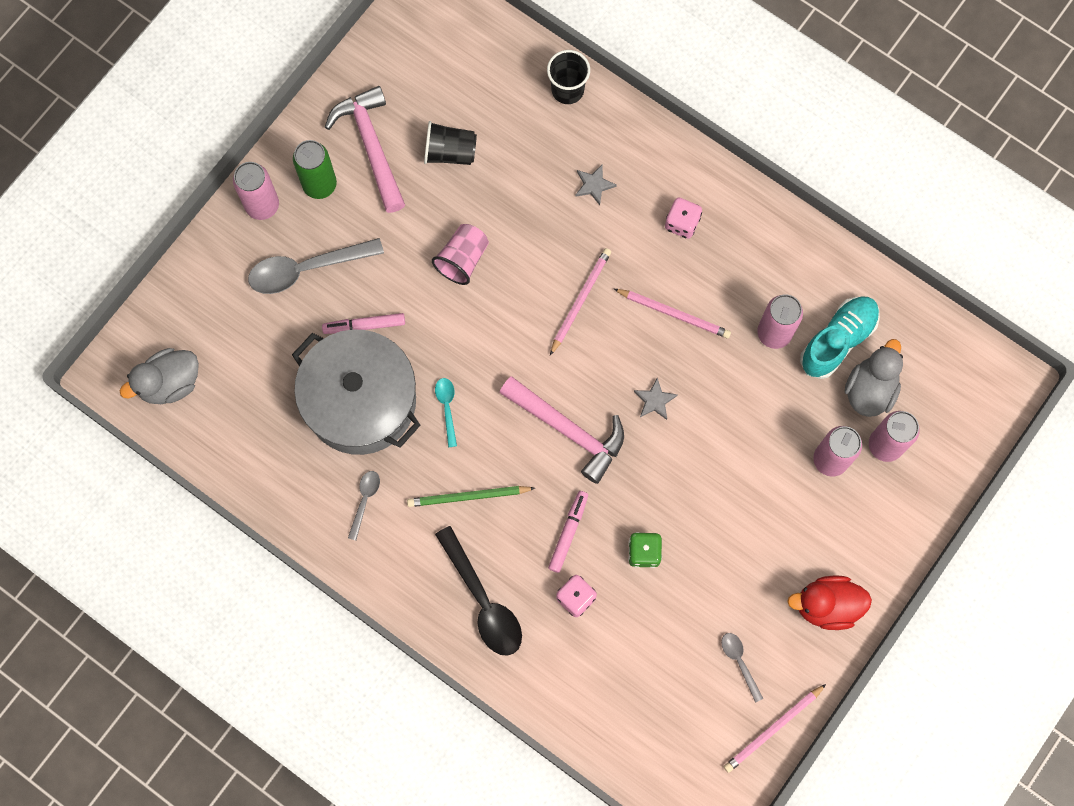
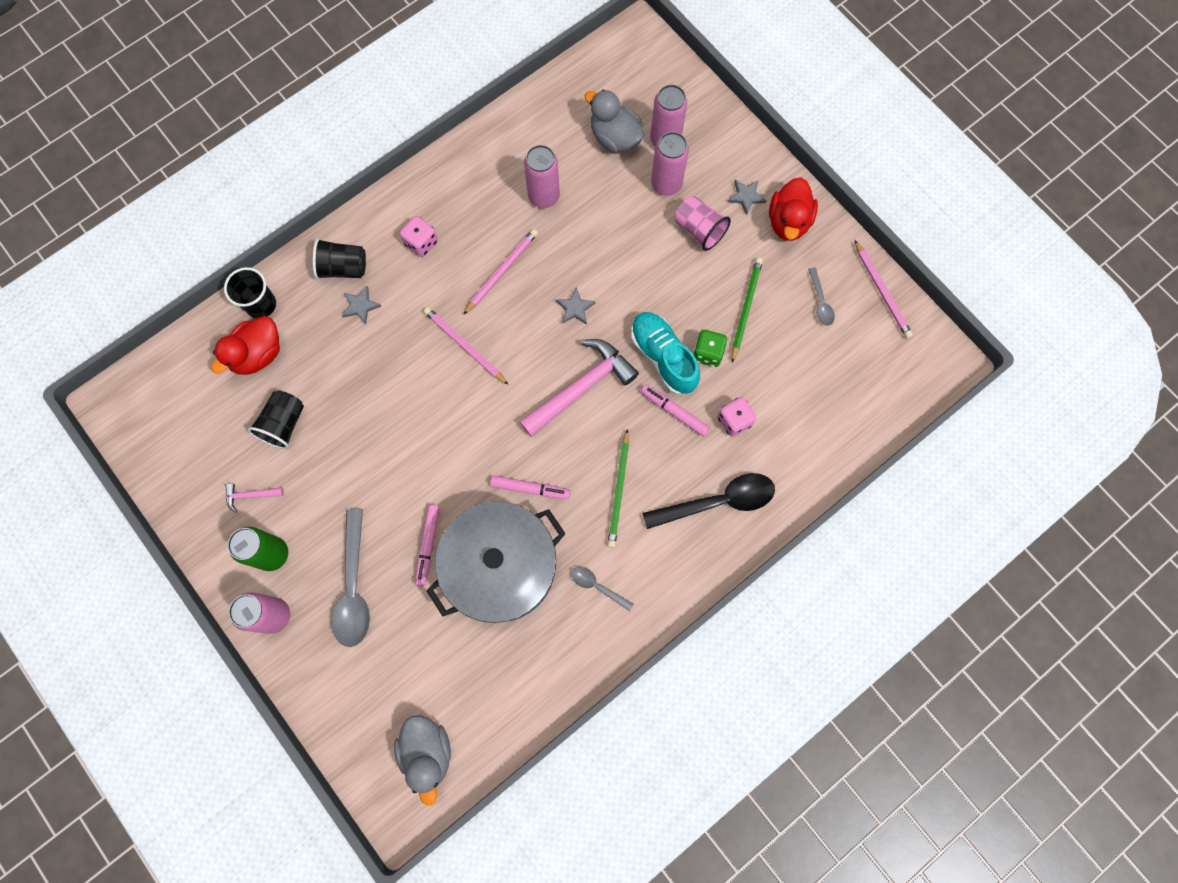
camera: 75 degrees left, 0 degrees up
pink hammer [325,86,405,213] -> pink hammer [225,484,284,512], size x0.44
pink cup [432,224,489,285] -> pink cup moved to [675,196,731,251]
turquoise spoon [435,378,457,447] -> pink marker [490,476,570,499]
grey spoon [721,633,763,703] -> grey spoon turned 90 degrees counterclockwise [808,267,835,326]
turquoise shoe [800,297,880,379] -> turquoise shoe moved to [631,312,700,395]
none -> red duck [211,316,280,375]
none -> black cup [313,238,366,279]
none -> grey star [727,180,767,215]
none -> green pencil [732,258,763,363]

